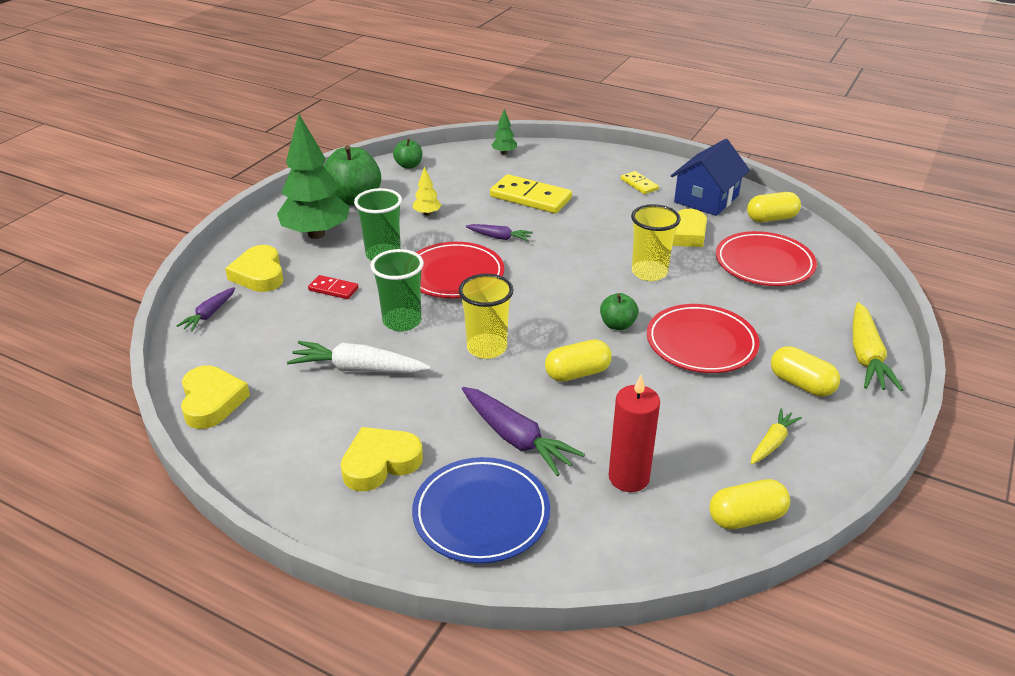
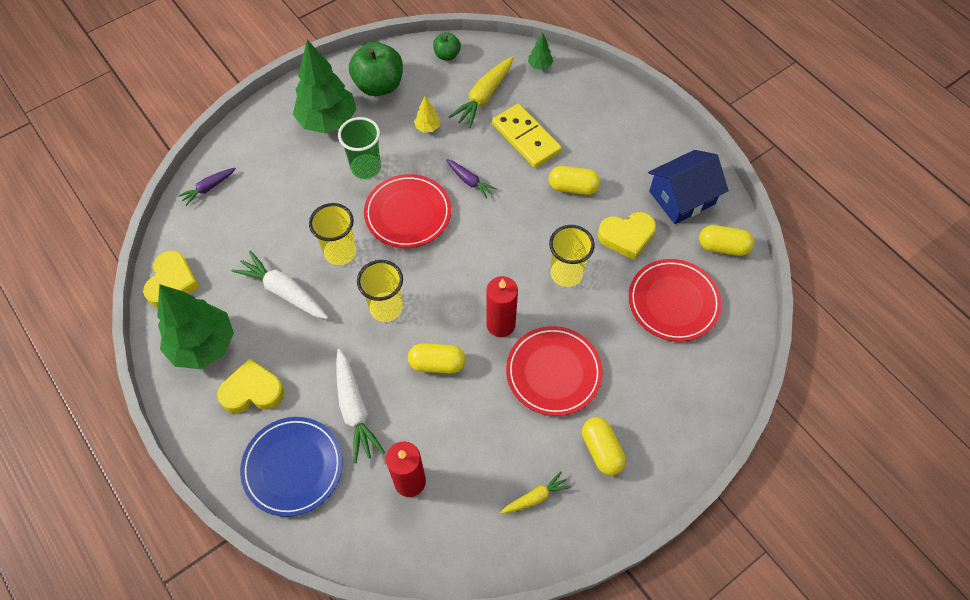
camera: 25 degrees right, 25 degrees up
yellow heart [225,245,284,292] -> none
red domino [308,275,358,299] -> none
green cup [371,249,424,331] -> yellow cup [309,203,356,265]
purple carrot [462,387,585,476] -> white carrot [336,349,385,463]
green apple [600,293,639,330] -> red candle [486,276,518,337]
yellow domino [621,171,659,194] -> none
yellow capsule [710,479,790,529] -> yellow capsule moved to [549,166,600,195]
yellow carrot [853,302,903,391] -> yellow carrot moved to [449,57,513,128]
none -> green tree [157,284,234,369]

